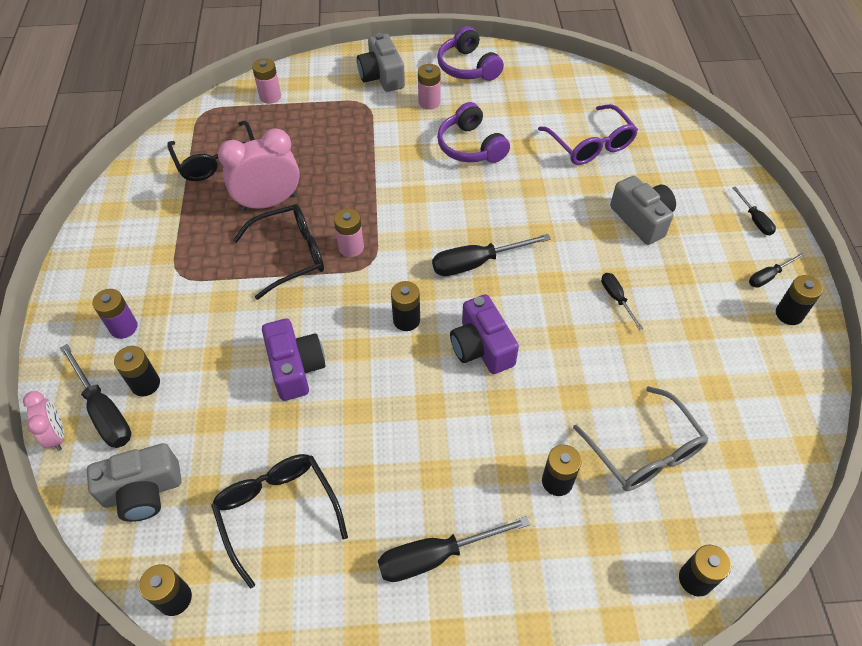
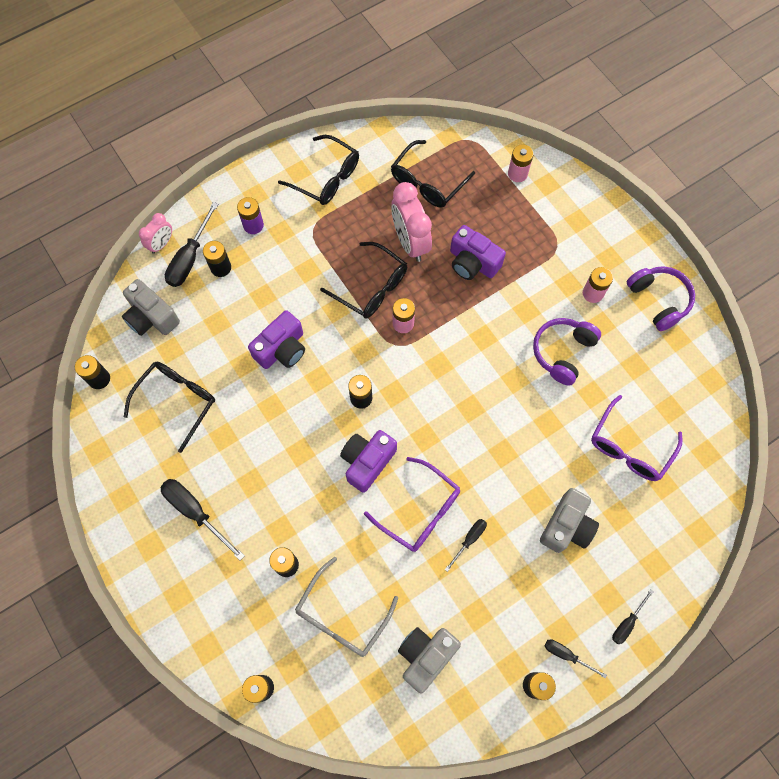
camera: 60 degrees right, 15 degrees up
pink clock [218,128,300,211] -> pink clock turned 150 degrees counterclockwise [391,182,432,262]
grey camera [357,33,405,92] -> grey camera moved to [398,627,461,693]
black screwdriver [432,234,551,276] -> none
purple headphones [437,26,504,81] -> purple headphones turned 120 degrees clockwise [627,266,695,331]
none -> black glasses [278,135,359,205]
none -> purple glasses [364,457,460,552]
none -> purple camera [450,225,506,280]

